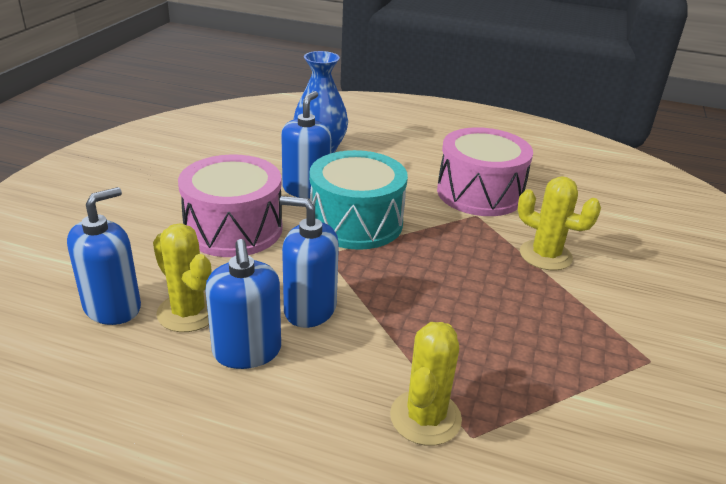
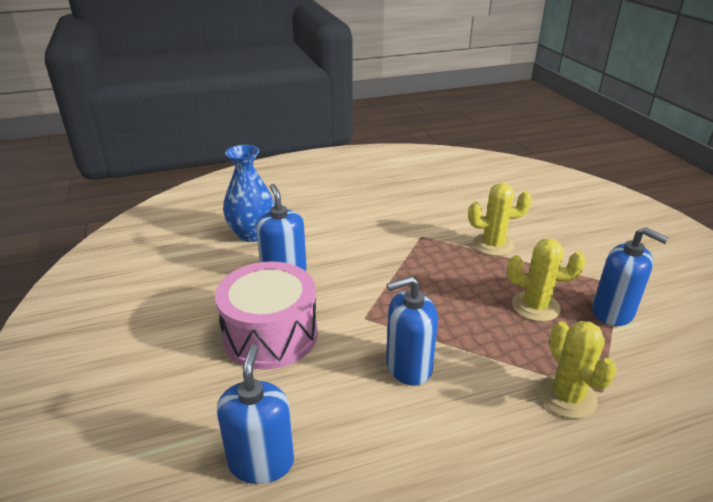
camera: 35 degrees left, 0 degrees up
yellow cactus [153,224,212,332] -> yellow cactus moved to [507,239,586,322]
blue soap dispenser [205,239,281,369] -> blue soap dispenser moved to [592,227,668,326]
turquoise drum [309,150,408,250] -> none
pink drum [437,127,533,216] -> none

